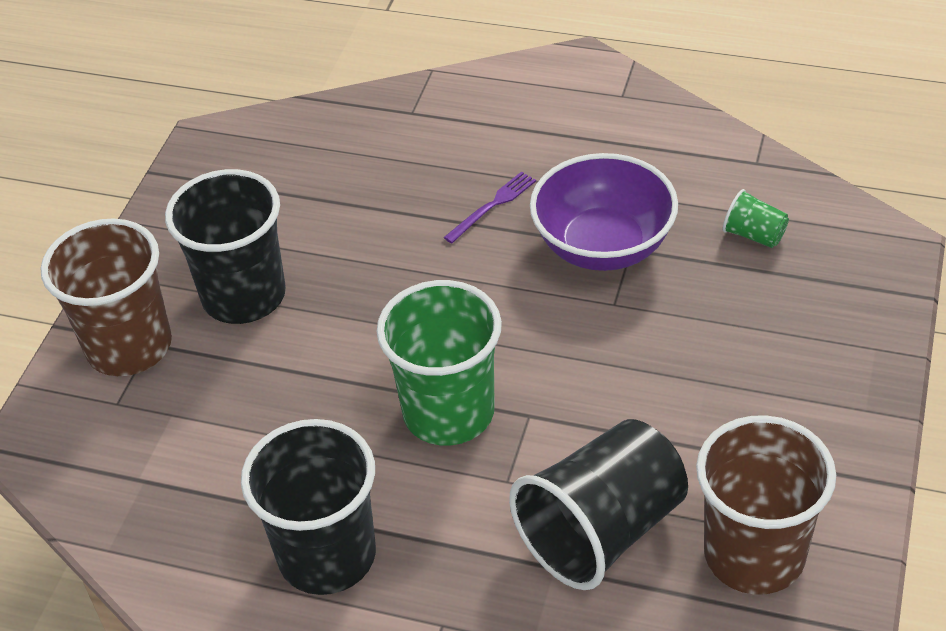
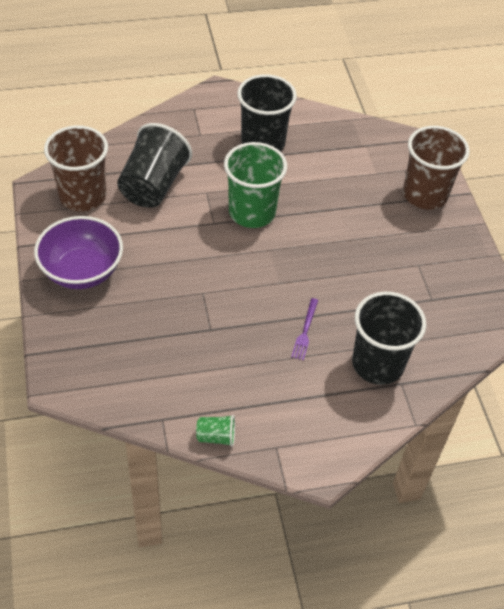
camera: 145 degrees right, 5 degrees up
black cup [165,169,286,324] -> black cup moved to [352,291,426,385]
purple bowl [530,153,678,271] -> purple bowl moved to [34,216,123,289]
green cup [723,189,789,248] -> green cup moved to [196,415,235,447]

